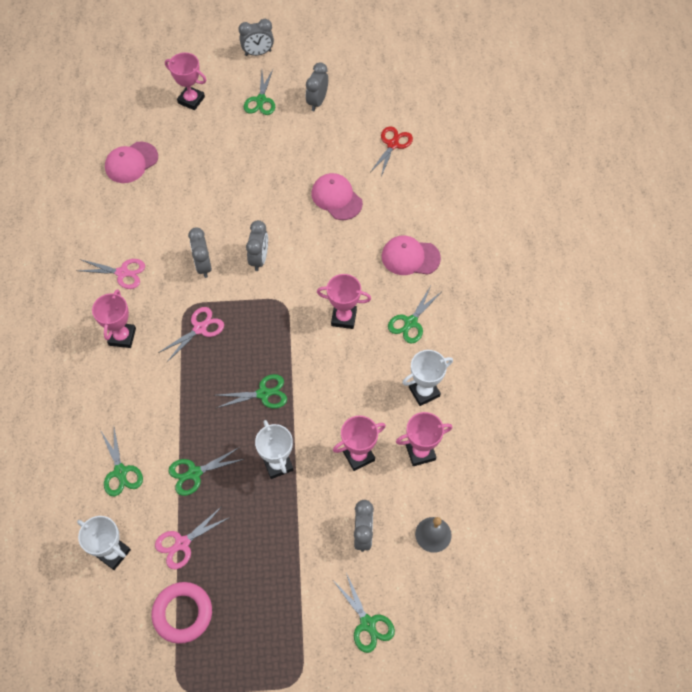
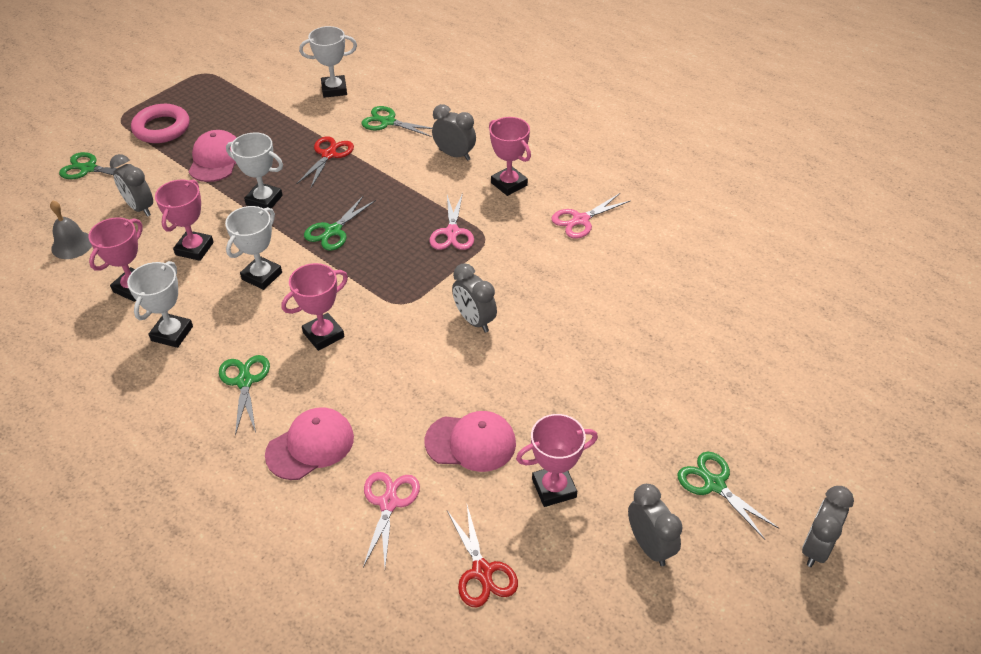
camera: 135 degrees right, 15 degrees down
pink cap [105,141,158,183] -> pink cap moved to [188,130,237,182]
pink ring [151,582,212,644] -> pink ring moved to [131,104,190,143]
pink scissors [155,506,230,569] -> pink scissors moved to [363,472,420,567]
pink trophy [165,52,206,110] -> pink trophy moved to [516,414,598,507]
green scissors [168,447,244,496] -> red scissors [296,136,354,188]
grey clock [188,227,212,278] -> grey clock moved to [432,104,476,161]
none -> white trophy [225,206,282,290]

